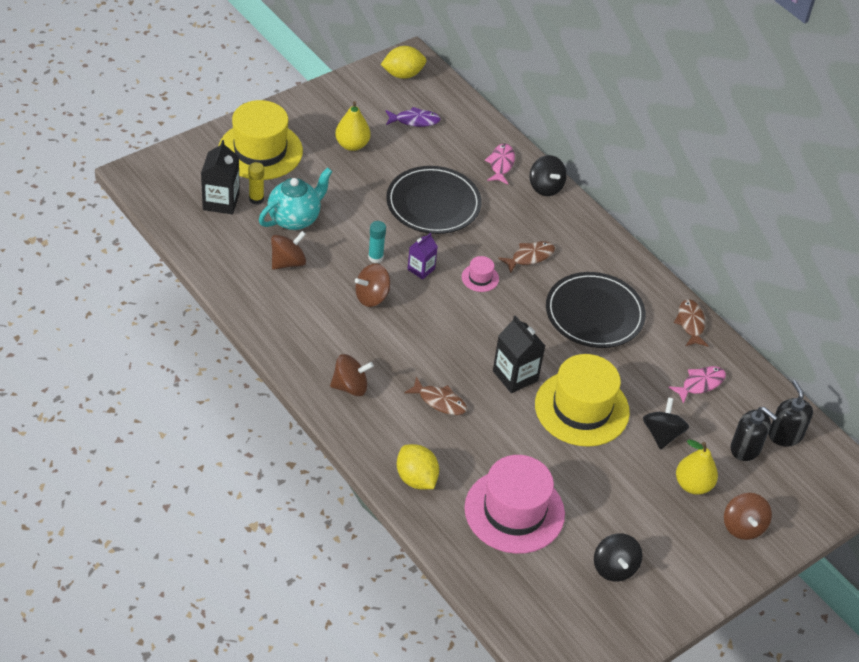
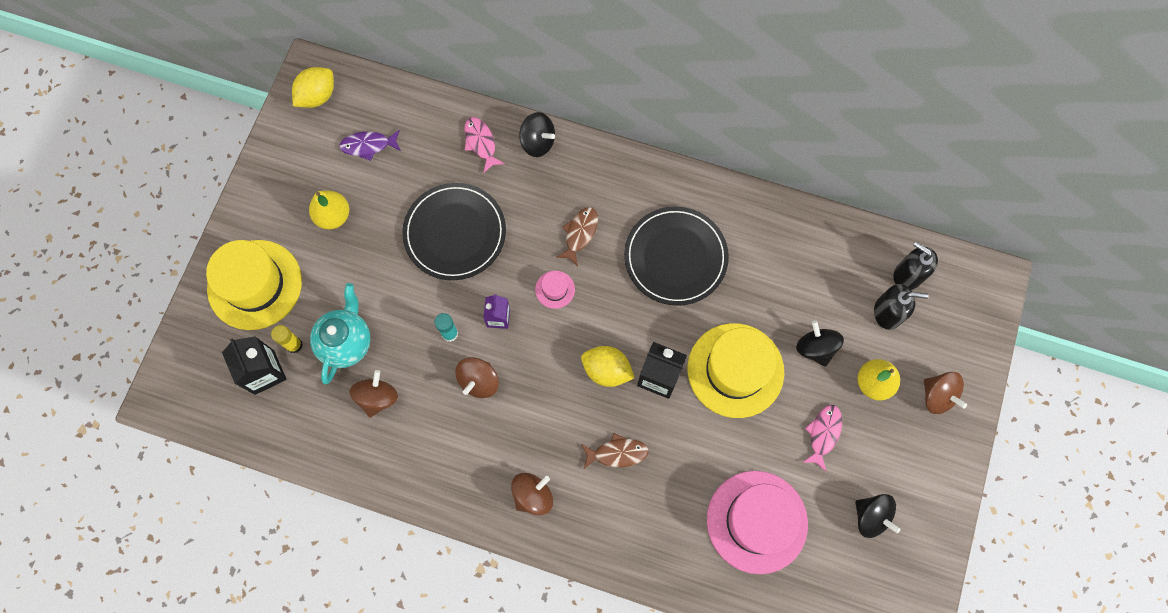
camera: 30 degrees left, 25 degrees up
purple fish [386,107,441,127] -> purple fish turned 150 degrees counterclockwise [339,130,401,161]
yellow lemon [397,444,439,489] -> yellow lemon moved to [581,346,635,387]
pink fish [668,366,726,404] -> pink fish moved to [803,405,842,472]
brown fish [674,299,708,346] -> none

